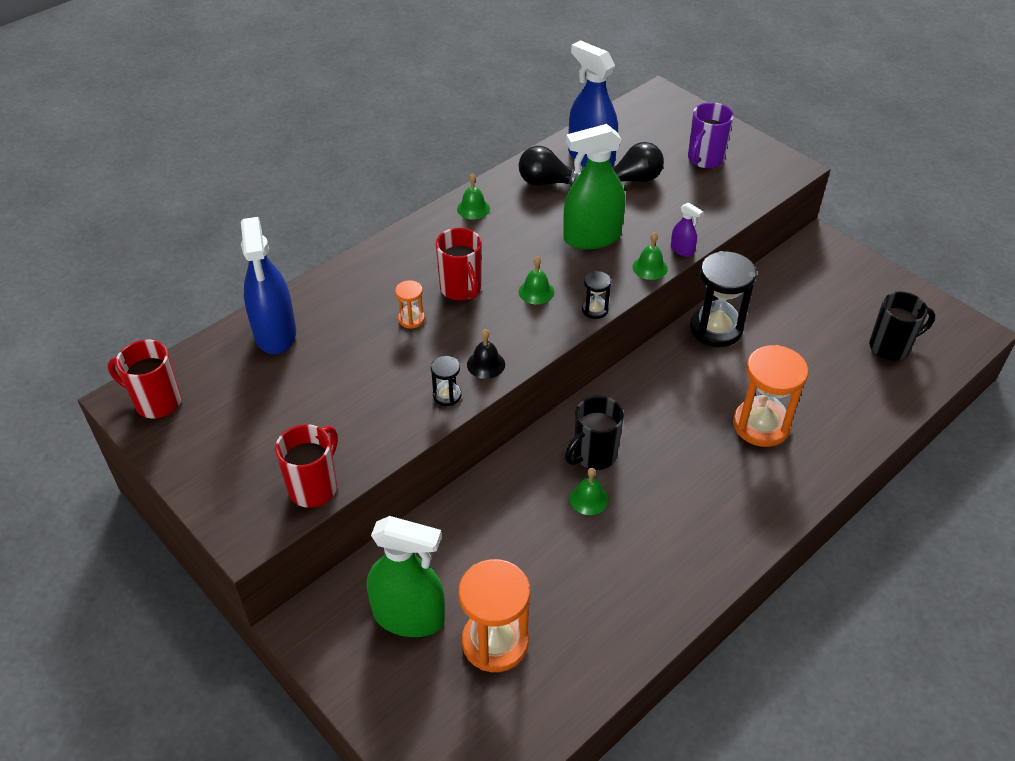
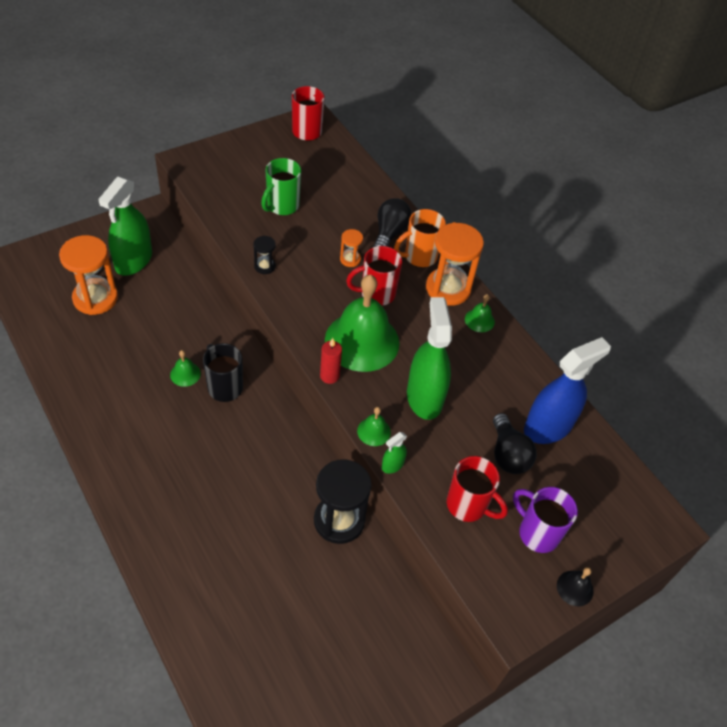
camera: 95 degrees right, 5 degrees up
blue spray bottle [241,217,296,354] -> none
red mug [275,424,338,508] -> red mug moved to [447,456,508,522]
black bell [467,329,505,379] -> black bell moved to [557,567,594,606]
green bell [518,256,554,304] -> green bell [325,274,400,372], size x2.40
black light bulb [519,146,580,186] -> black light bulb moved to [373,198,412,247]
black hourglass [582,271,611,319] -> red candle [320,338,342,384]
purple spray bottle [671,203,703,257] -> green spray bottle [382,432,407,474]
orange hourglass [733,345,809,447] -> orange hourglass moved to [426,222,484,306]
black mug [869,291,935,361] -> none
none -> green mug [261,158,301,215]
none -> orange mug [394,209,446,267]

